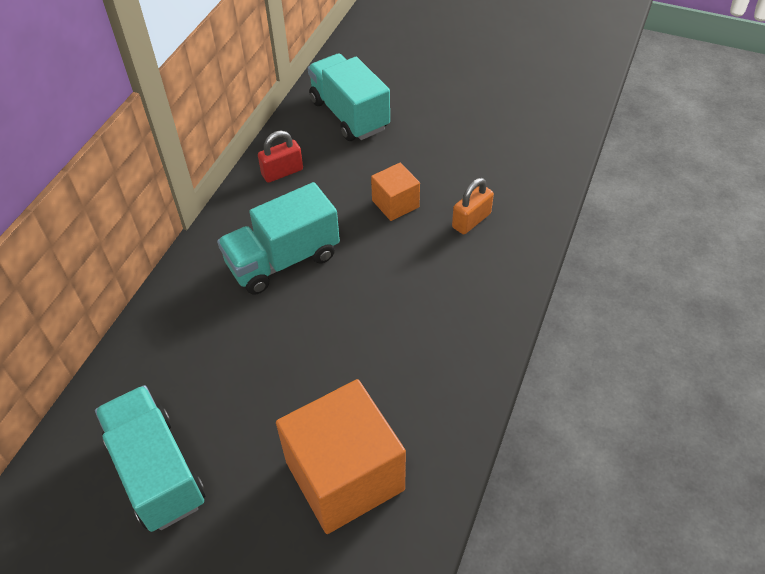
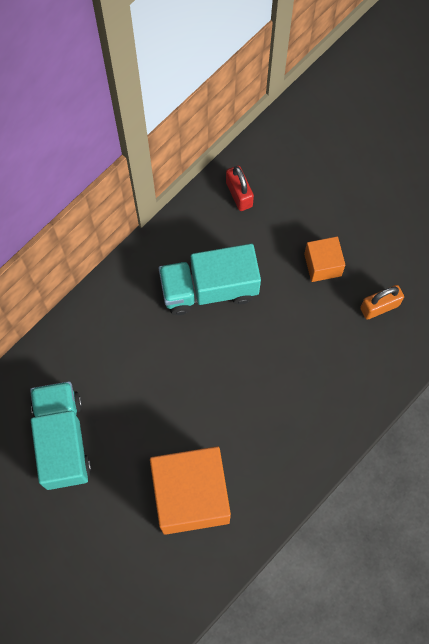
camera: 20 degrees right, 20 degrees up
red padlock [258,131,303,183] -> red padlock turned 75 degrees clockwise [226,166,254,211]
turquoise truck [308,54,390,141] -> none

